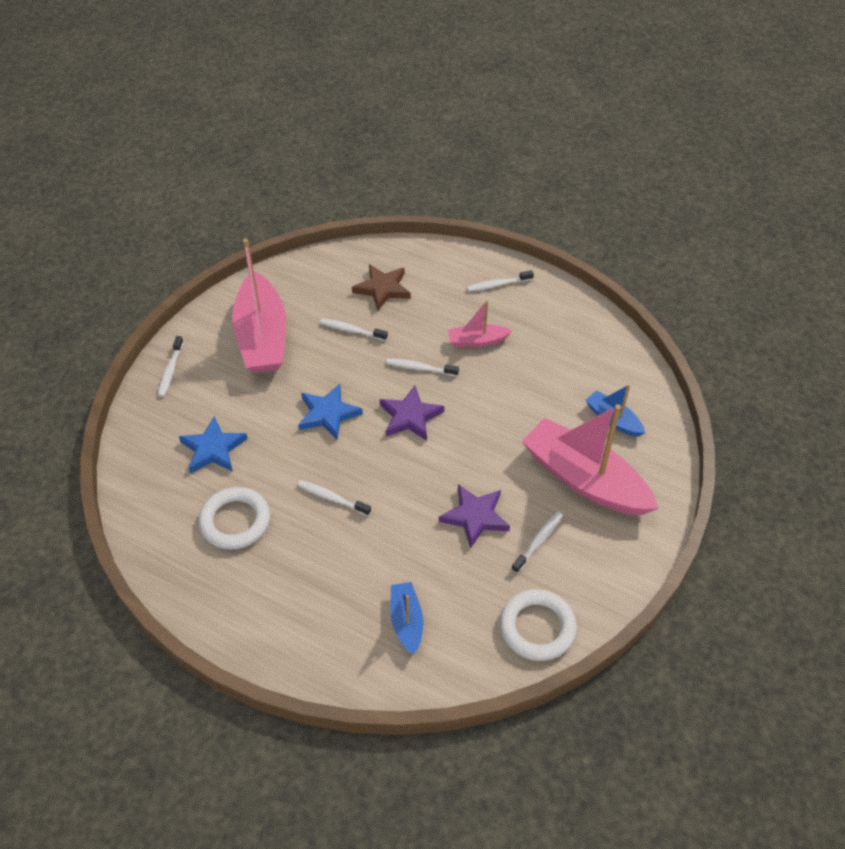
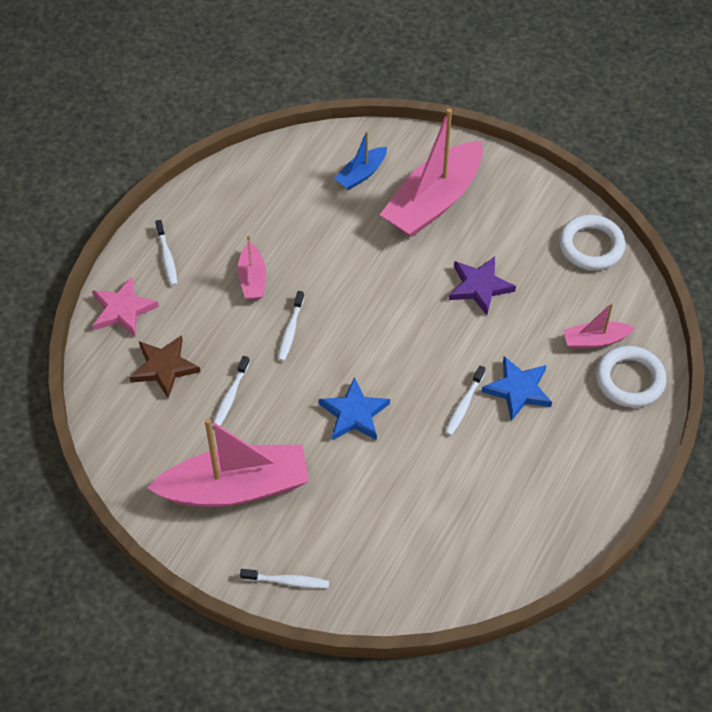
camera: 90 degrees left, 5 degrees up
blue star [179,416,248,474] -> blue star moved to [482,356,552,421]
white ring [198,487,270,550] -> white ring moved to [596,346,667,408]
purple star [380,386,444,441] -> none
blue boat [390,582,423,655] -> pink boat [563,303,635,349]
white toothbrush [511,511,563,574] -> none
none -> pink star [92,276,159,337]

